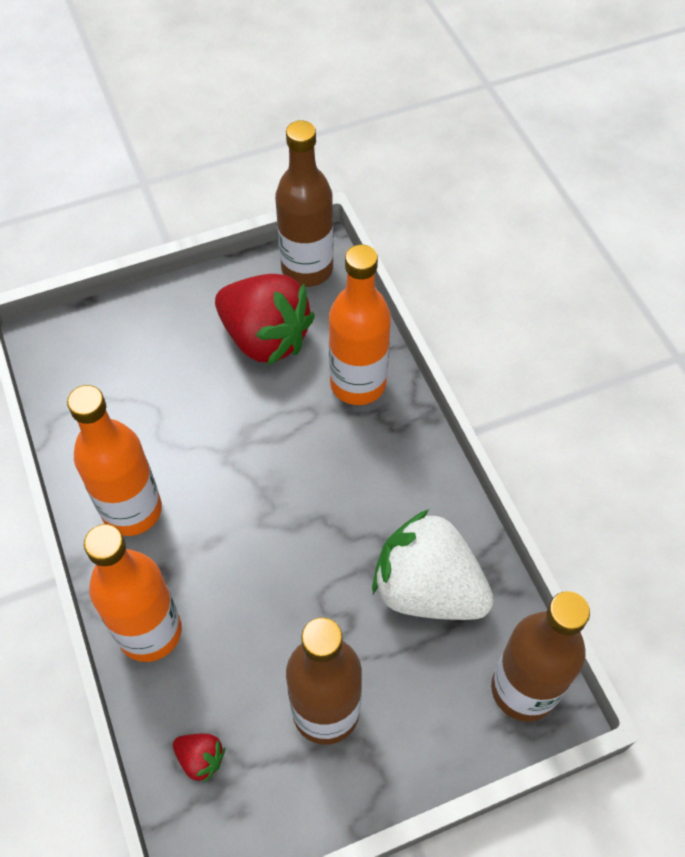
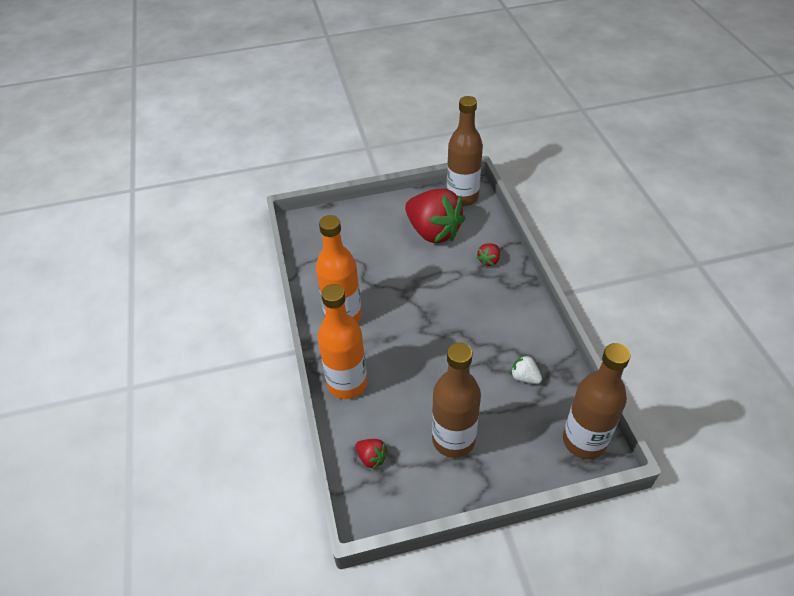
camera: 10 degrees right, 10 degrees down
orange bottle [329,244,391,405] -> red strawberry [477,243,500,266]
white strawberry [372,509,494,620] -> white strawberry [511,355,542,384], size x0.41

